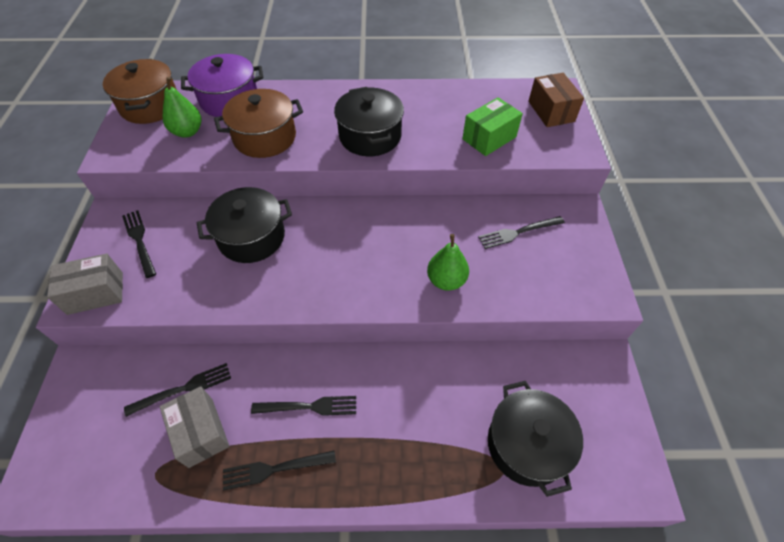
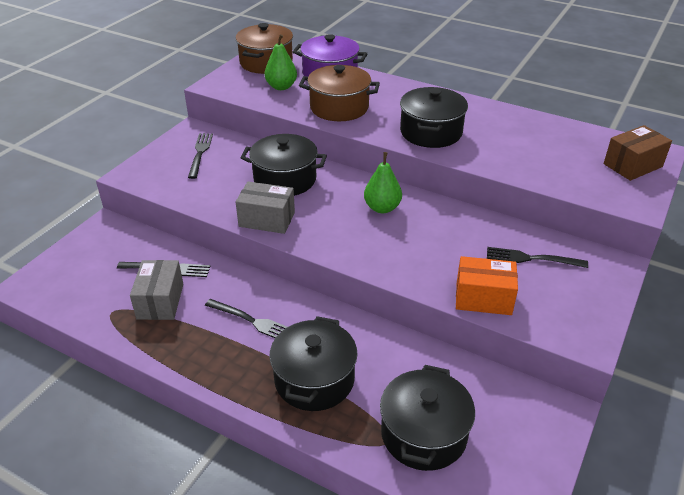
camera: 30 degrees right, 15 degrees down
grey box [47,254,123,315] -> grey box moved to [236,181,295,234]
black fork [223,450,336,490] -> none
green pear [427,234,469,291] -> green pear moved to [364,152,402,213]
green box [462,97,523,156] -> none
brown box [528,73,584,127] -> brown box turned 45 degrees clockwise [604,125,672,181]
none -> black pot [269,316,357,411]
none -> orange box [456,256,518,315]

